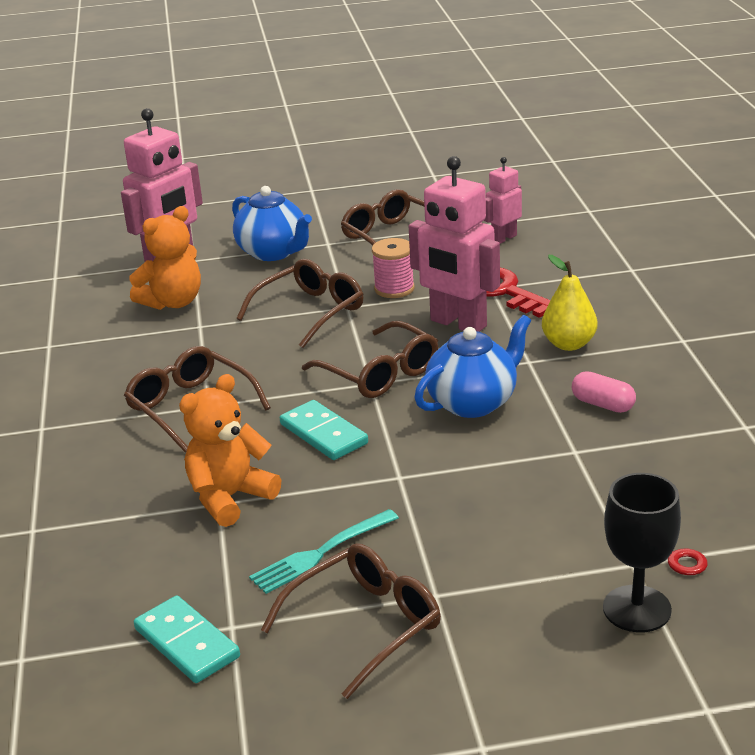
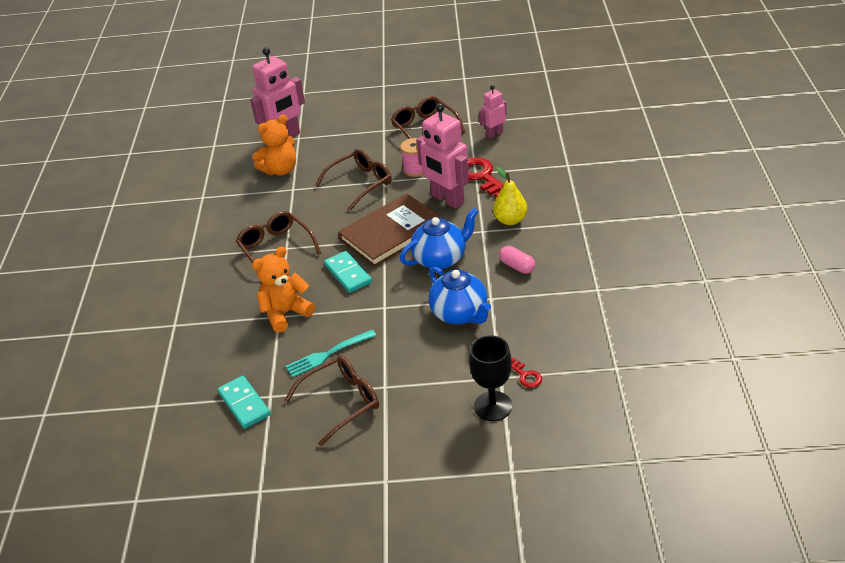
camera: 10 degrees right, 10 degrees up
blue teapot [232,186,312,261] -> blue teapot moved to [428,267,491,324]
brown glasses [302,321,438,398] -> brown book [338,193,442,267]

